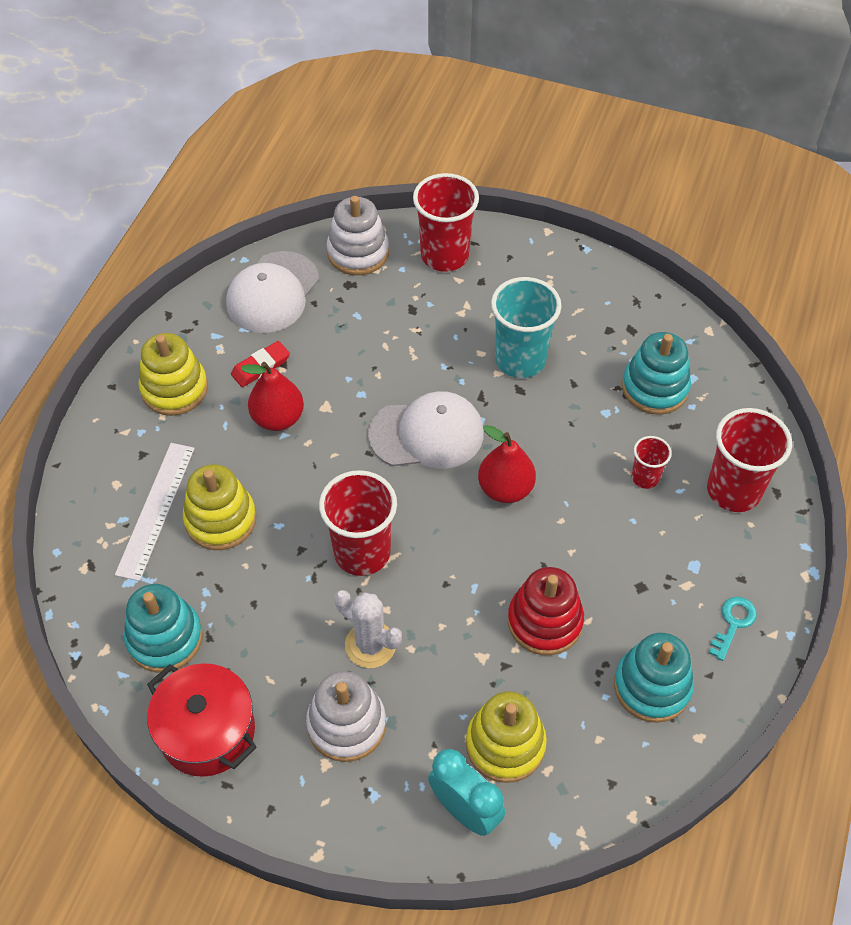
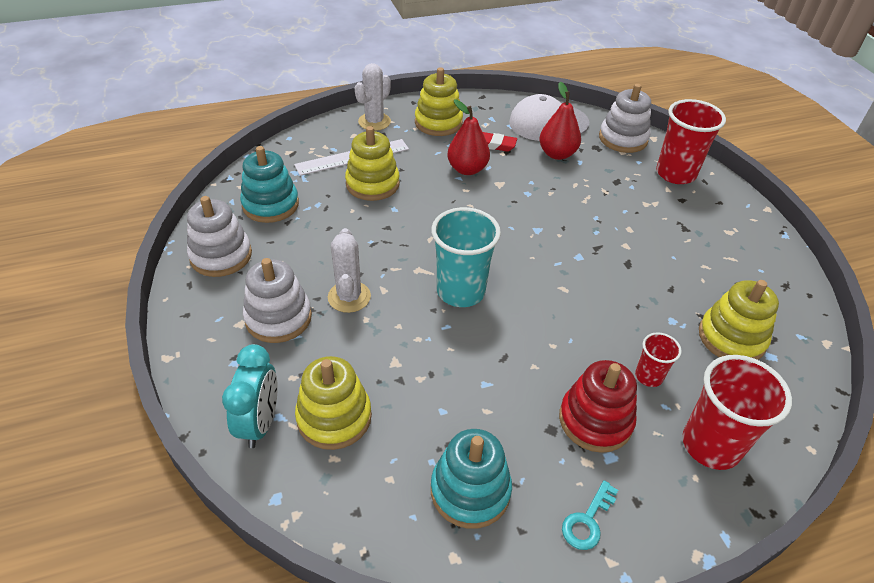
camera: 50 degrees right, 10 degrees down
red pot [147,663,257,777] -> white stacking toy [187,196,252,277]
red cup [319,470,397,576] -> none
white cap [368,391,484,469] -> none
red pear [478,425,536,503] -> red pear moved to [539,82,581,160]
turquoise cup [491,277,562,378] -> turquoise cup moved to [431,207,501,307]
red stacking toy [508,567,584,655] -> red stacking toy moved to [559,360,637,453]
turquoise stacking toy [622,332,691,415] -> yellow stacking toy [699,280,779,360]
turquoise key [709,597,757,661] -> turquoise key turned 135 degrees clockwise [562,480,618,550]
none -> white cactus [355,63,391,131]

